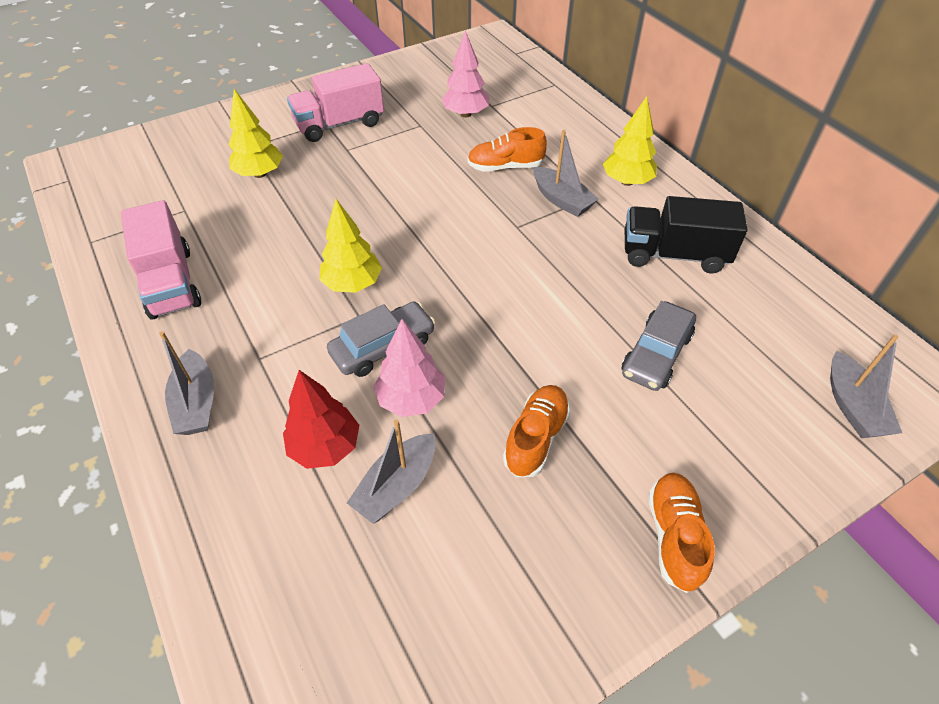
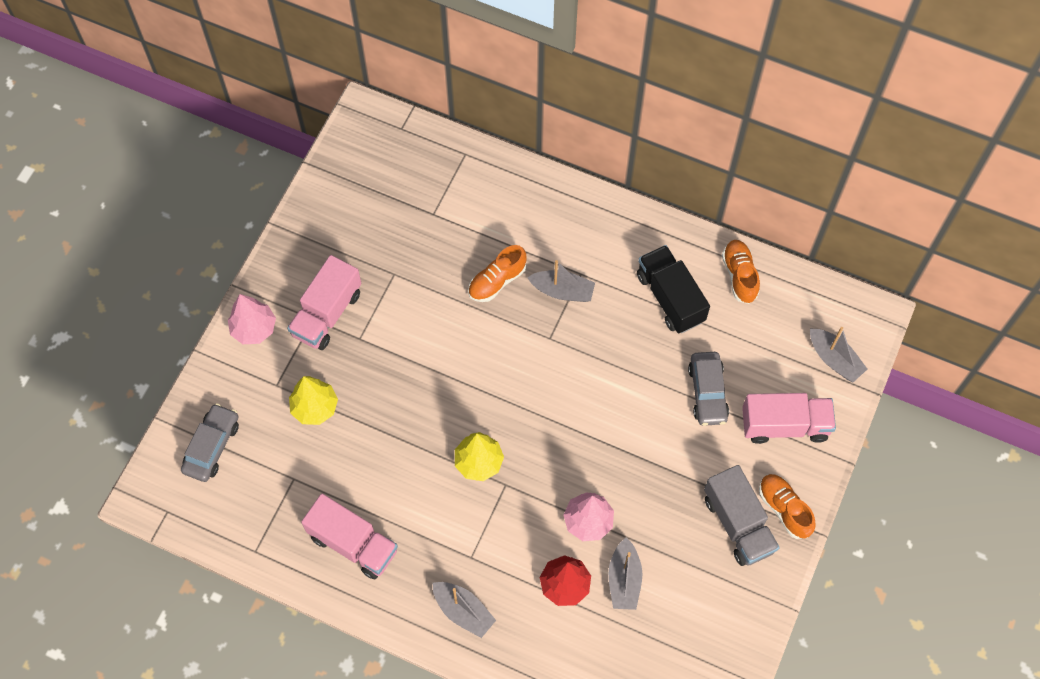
camera: 35 degrees left, 15 degrees up
grey car [327,302,435,377] -> grey car moved to [181,403,239,482]
pink tree [441,30,489,118] -> pink tree moved to [228,294,276,344]
orange shoe [503,385,571,477] -> orange shoe moved to [722,240,760,304]
yellow tree [603,96,657,186] -> none
black truck [625,196,748,274] -> black truck turned 90 degrees clockwise [637,245,710,333]
none -> grey truck [704,465,780,566]
none -> pink truck [742,393,836,444]

